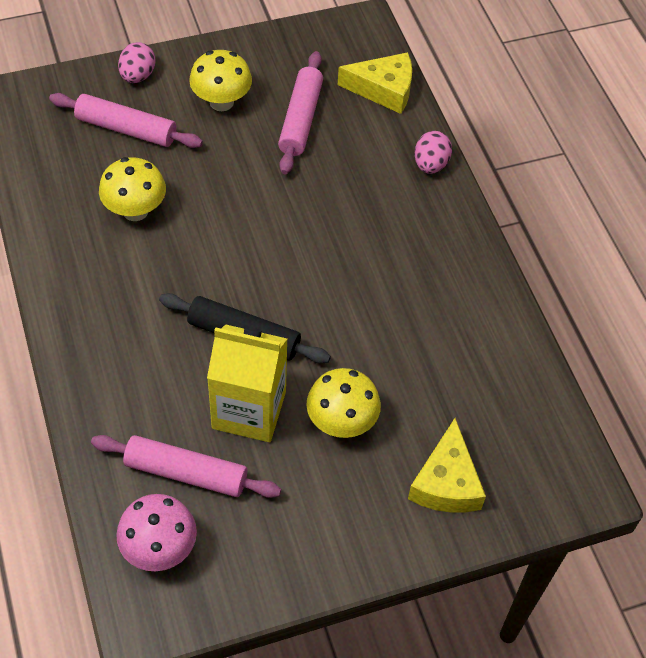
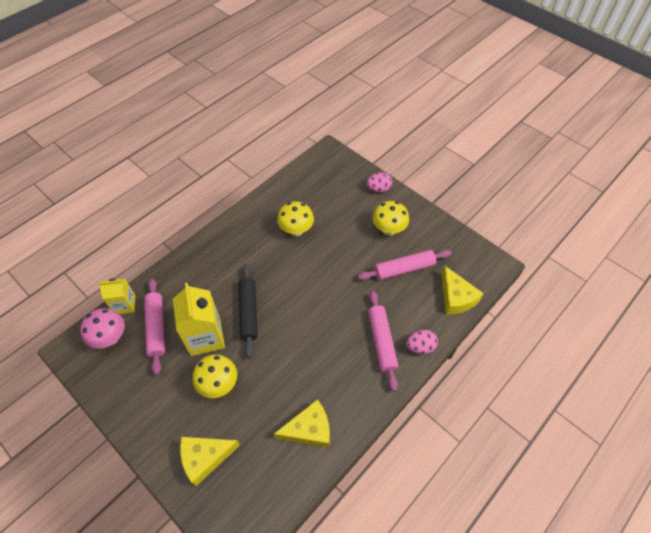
camera: 65 degrees right, 0 degrees up
pink rolling pin [49,93,203,148] -> pink rolling pin moved to [368,291,399,391]
none -> yellow carton [98,278,135,314]
none -> yellow cheese [274,399,330,448]

